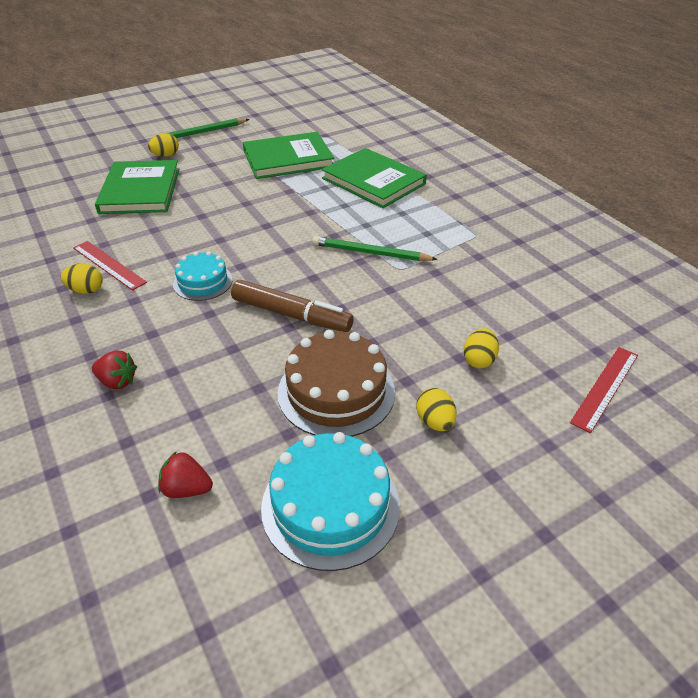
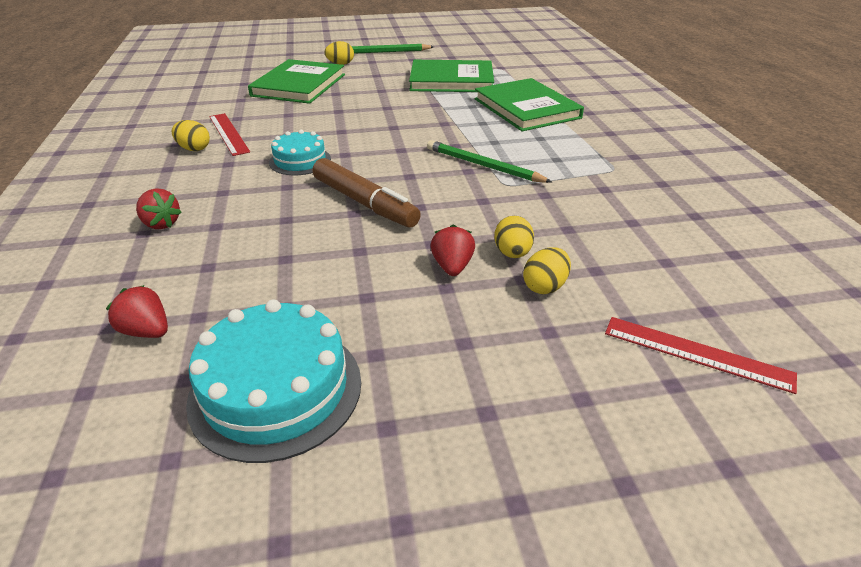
camera: 20 degrees right, 5 degrees down
brown cake [277,330,395,437] -> none
yellow egg [416,388,457,431] -> yellow egg moved to [494,216,534,258]
red ruler [570,347,638,433] -> red ruler turned 60 degrees clockwise [605,317,797,394]
none -> red strawberry [431,224,475,276]

